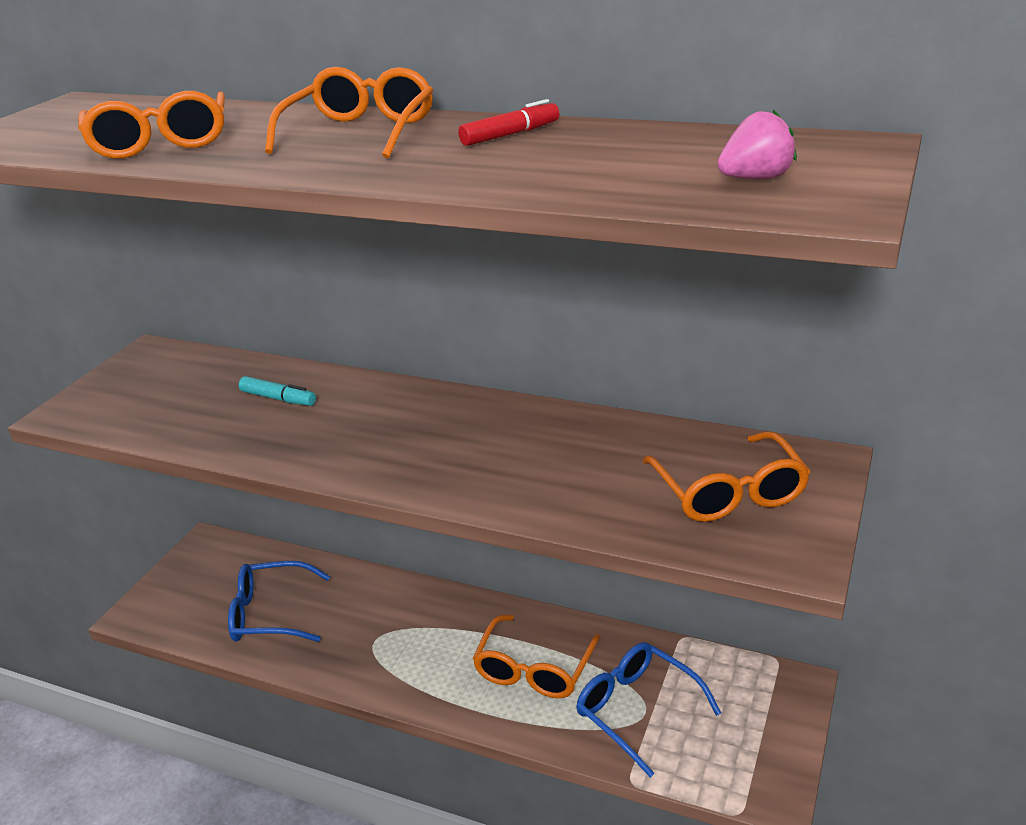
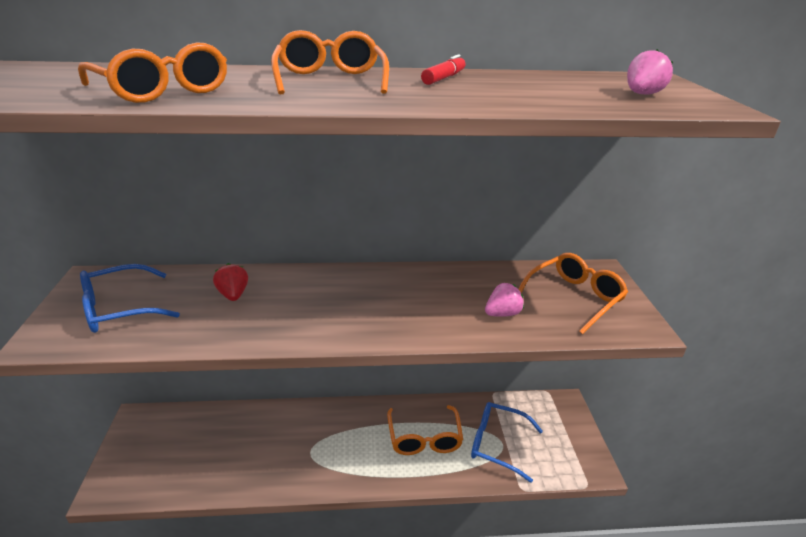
camera: 30 degrees left, 0 degrees up
blue glasses [228,561,330,642] -> blue glasses moved to [80,264,180,333]
turquoise marker [239,376,316,406] -> red strawberry [213,263,248,301]
orange glasses [642,431,811,522] -> orange glasses turned 90 degrees counterclockwise [518,253,628,334]
none -> pink strawberry [485,283,524,317]

